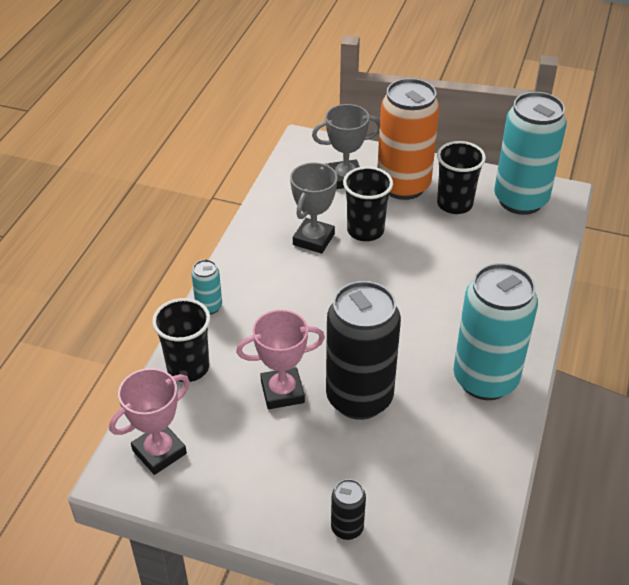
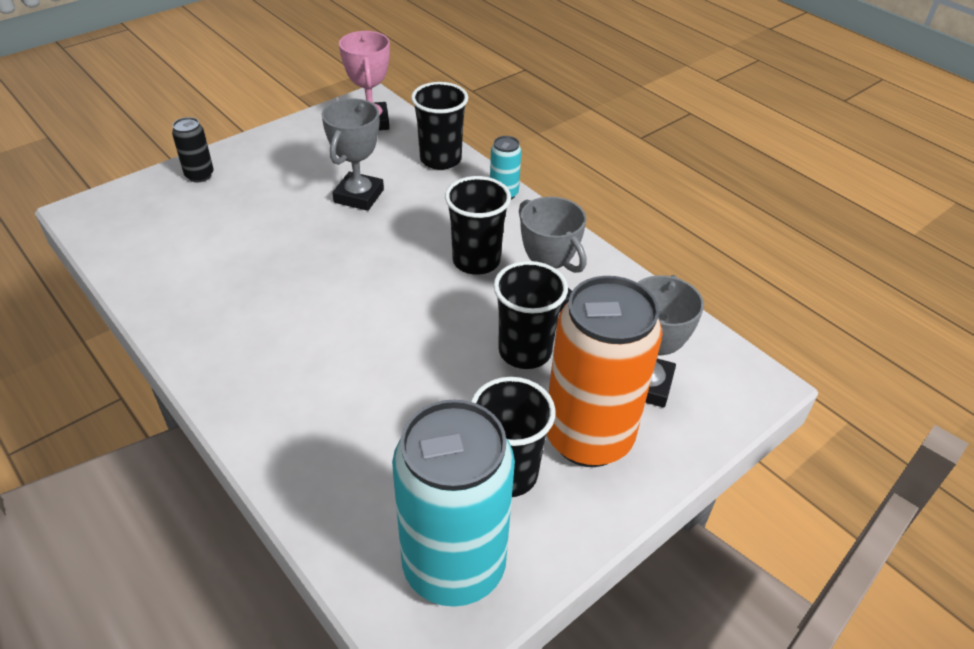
camera: 120 degrees right, 0 degrees up
pink trophy [236,310,325,409] -> grey trophy [321,98,384,211]
black can [326,281,401,420] -> none
turquoise can [453,263,538,400] -> none
none -> black cup [445,176,511,275]

